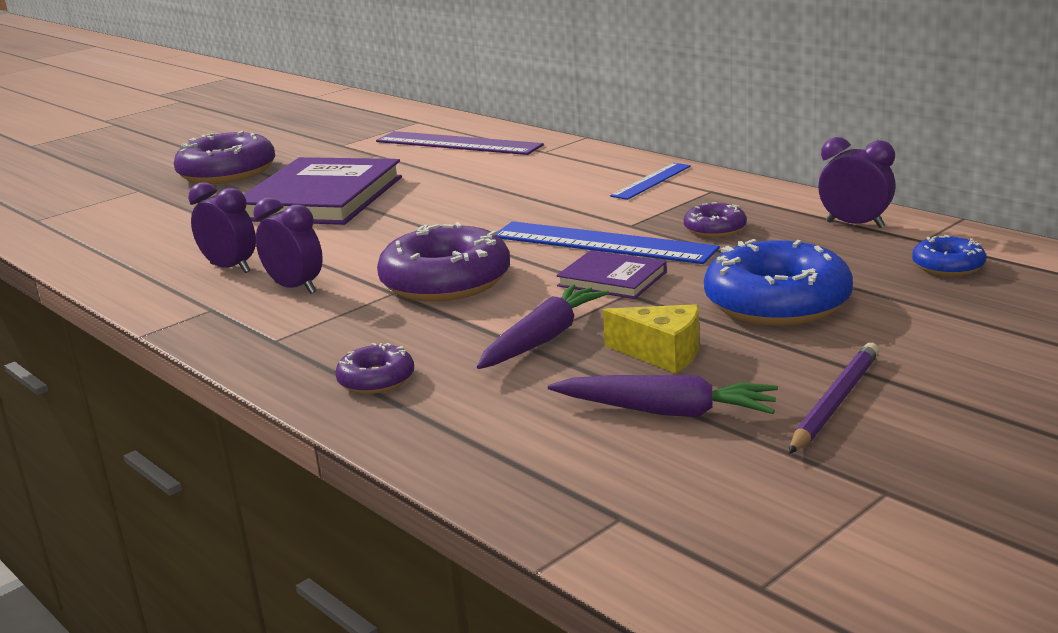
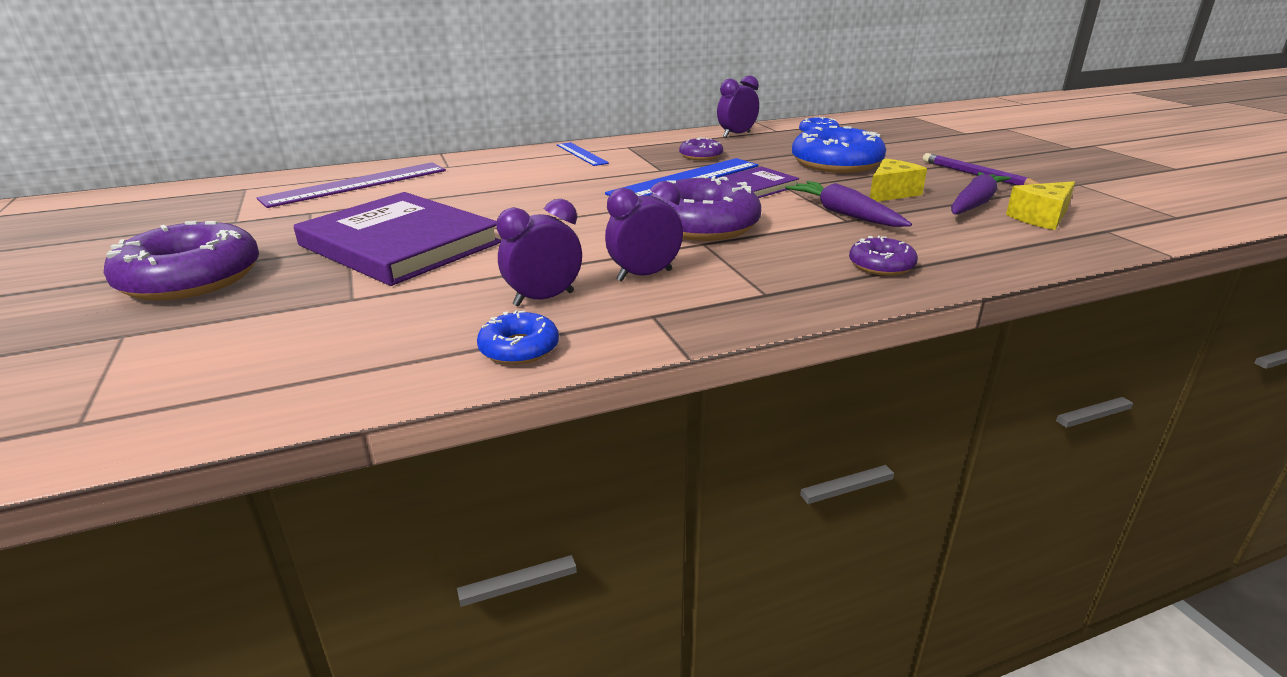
camera: 70 degrees left, 5 degrees up
none -> blue donut [477,310,559,365]
none -> yellow cheese [1006,181,1075,230]

